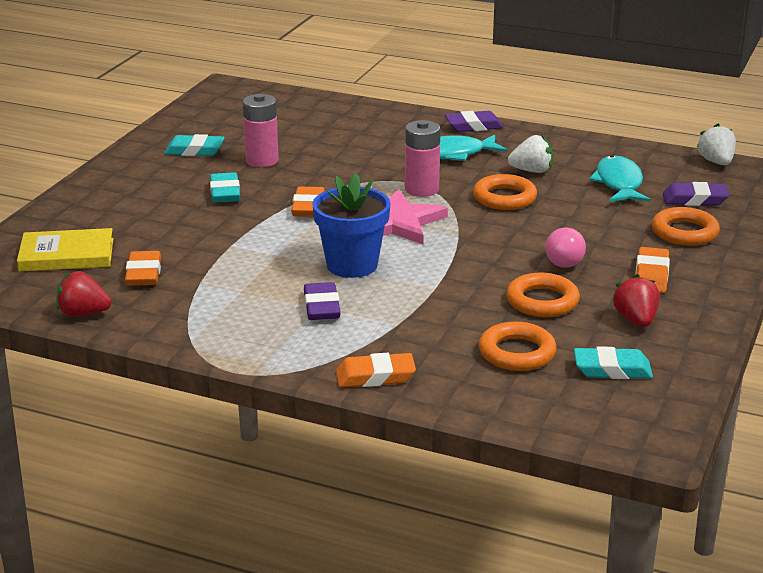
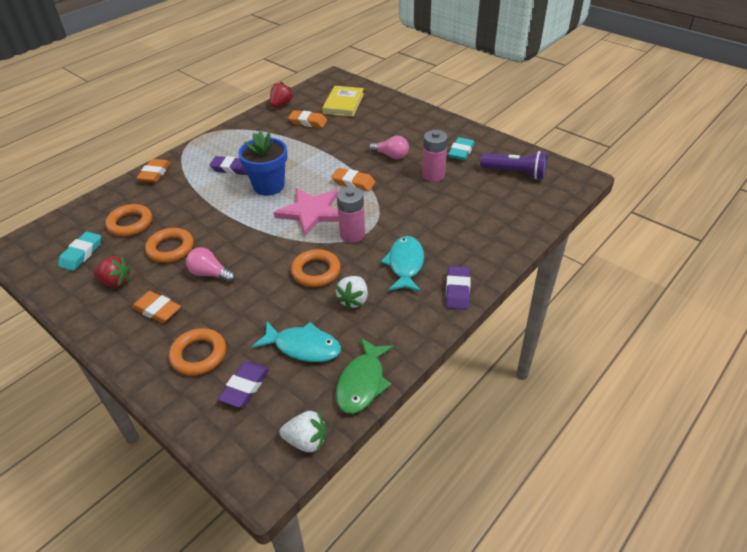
camera: 110 degrees right, 15 degrees up
turquoise eraser [210,172,240,203] -> pink light bulb [368,136,409,159]
none -> green fish [335,338,394,414]
none -> purple flashlight [480,151,547,179]

